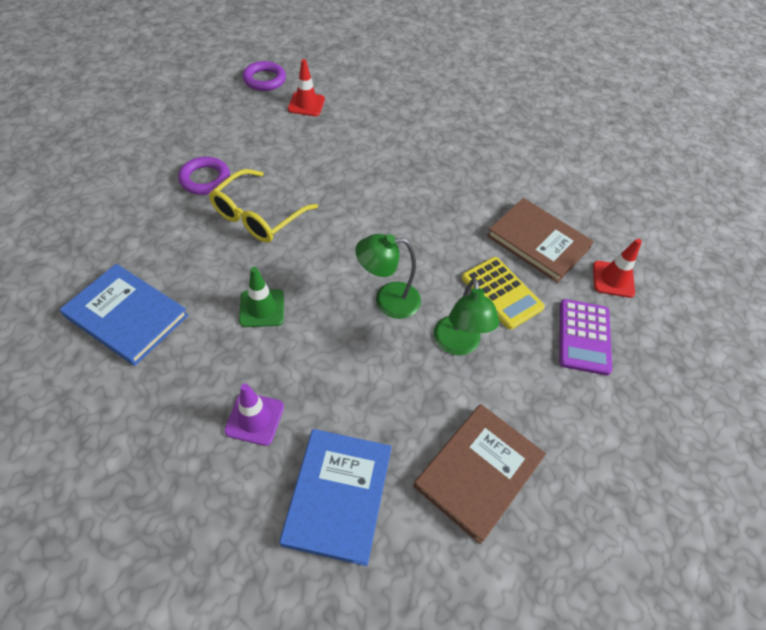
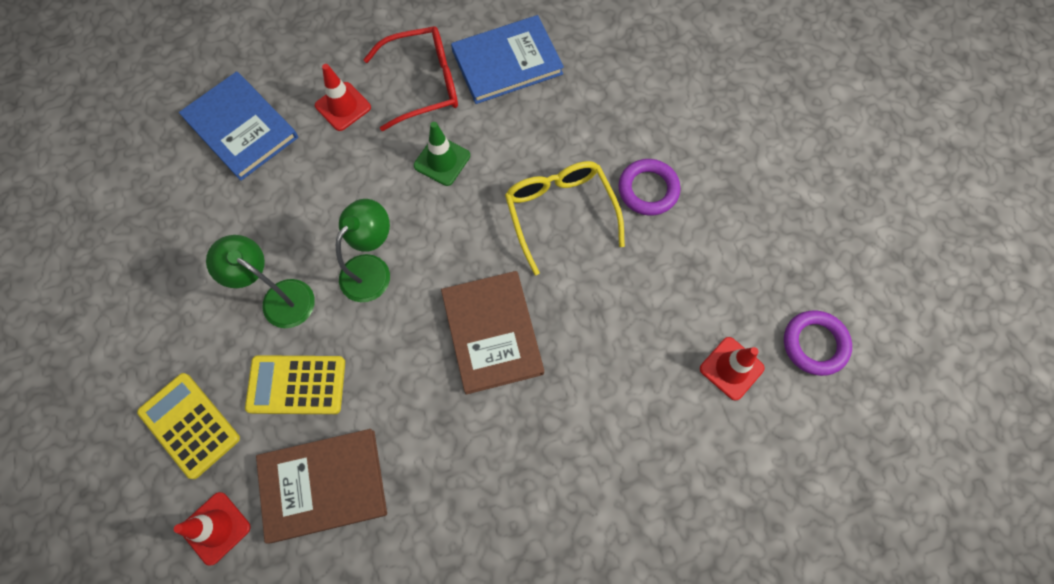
camera: 130 degrees right, 15 degrees up
purple traffic cone [224,383,284,446] -> red traffic cone [315,64,371,131]
brown book [413,404,546,544] -> brown book moved to [441,271,544,395]
purple calculator [559,299,612,376] -> yellow calculator [137,373,240,479]
none -> red glasses [363,26,458,131]

